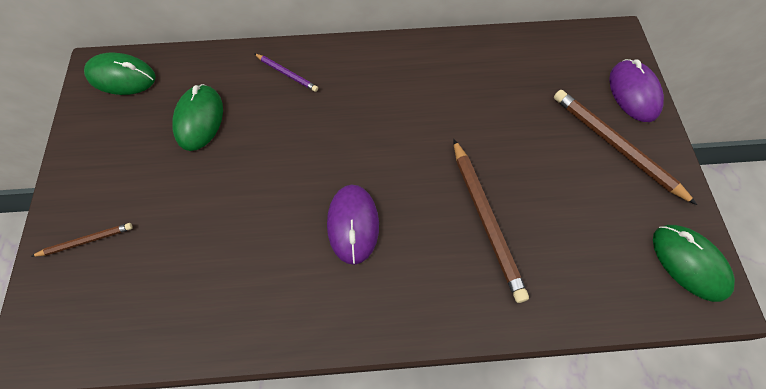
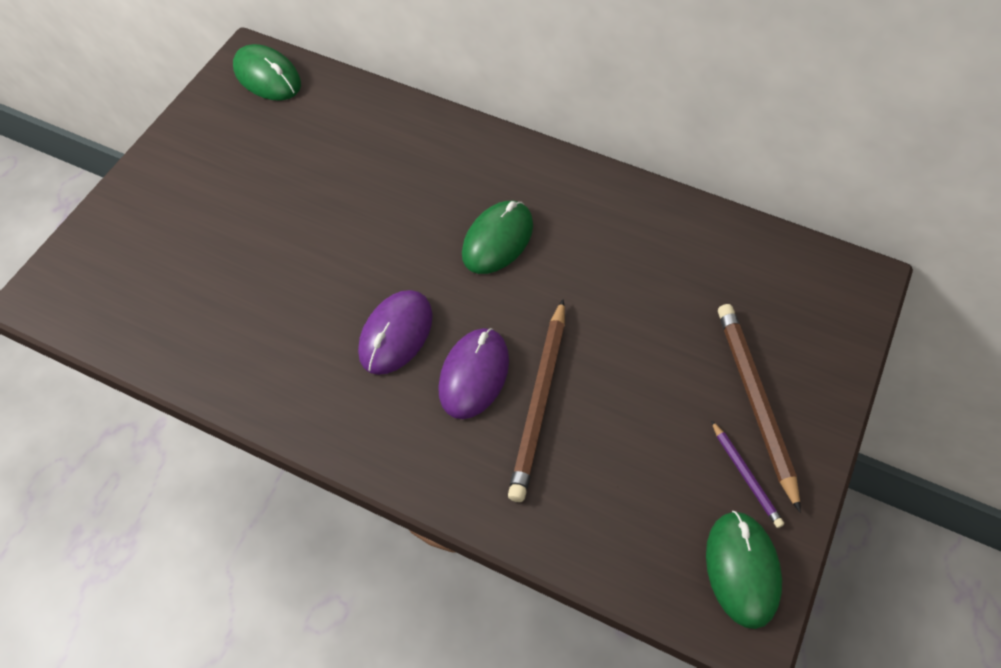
camera: 30 degrees right, 5 degrees down
brown pencil [31,223,133,257] -> none
green mouse [172,84,223,151] -> green mouse moved to [462,201,533,274]
purple pencil [255,54,318,92] -> purple pencil moved to [711,420,784,528]
purple mouse [609,59,664,122] -> purple mouse moved to [438,328,509,419]

